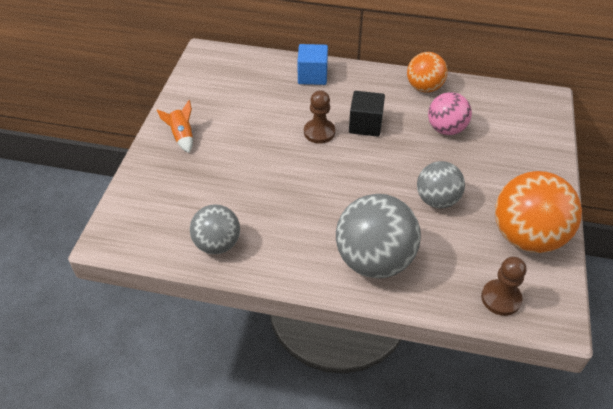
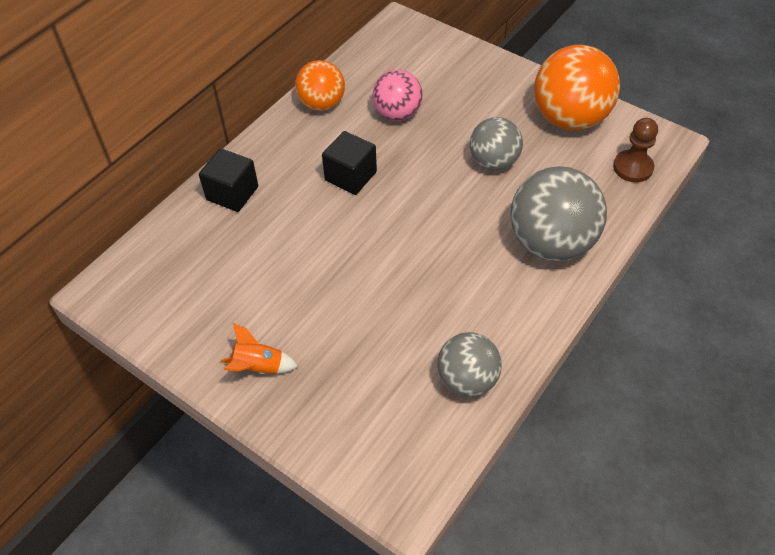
camera: 65 degrees left, 5 degrees up
blue cube [297,44,328,85] -> black cube [199,148,258,212]
brown pawn [304,90,335,144] -> none

